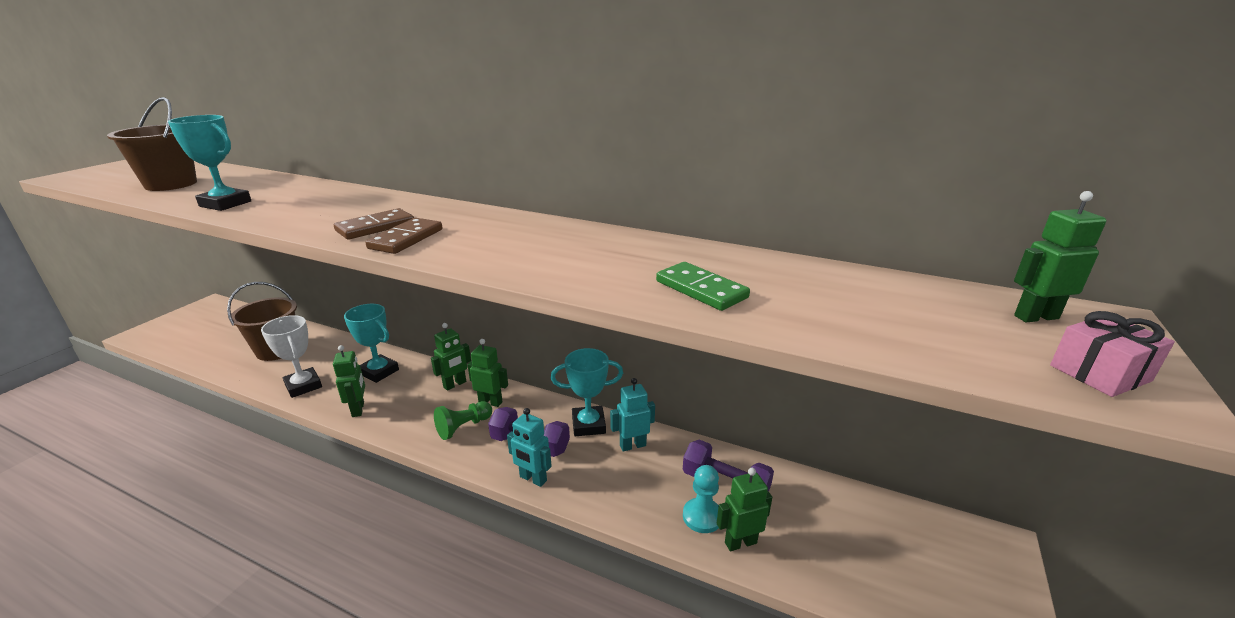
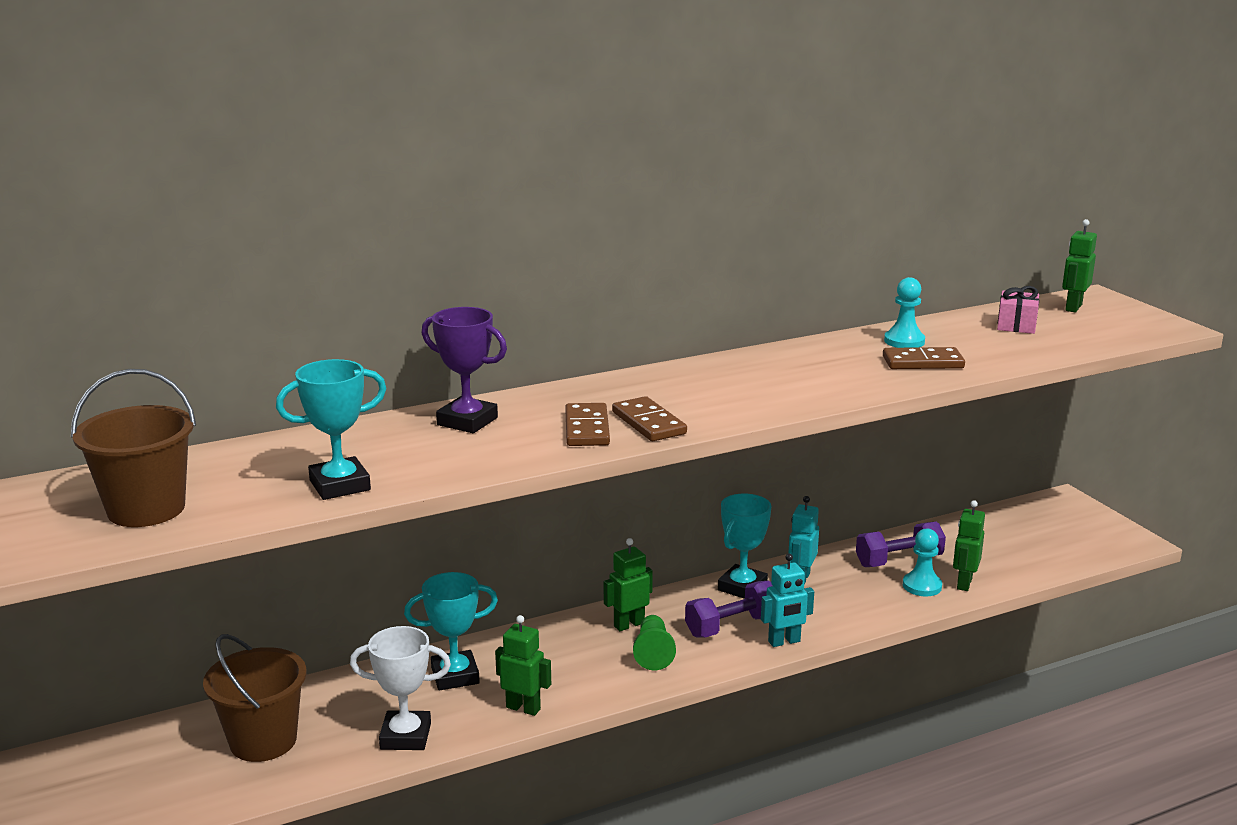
camera: 50 degrees left, 5 degrees down
green robot [431,323,471,391] -> none
green domino [656,262,750,311] -> brown domino [883,347,965,369]
pink gift [1050,311,1175,397] -> pink gift moved to [997,286,1039,334]
none -> purple trophy [422,307,507,433]
none -> turquoise pawn [884,277,925,348]

